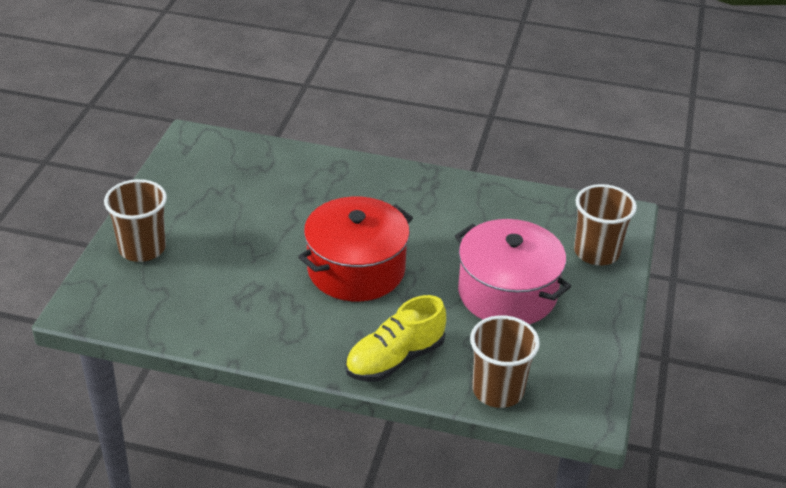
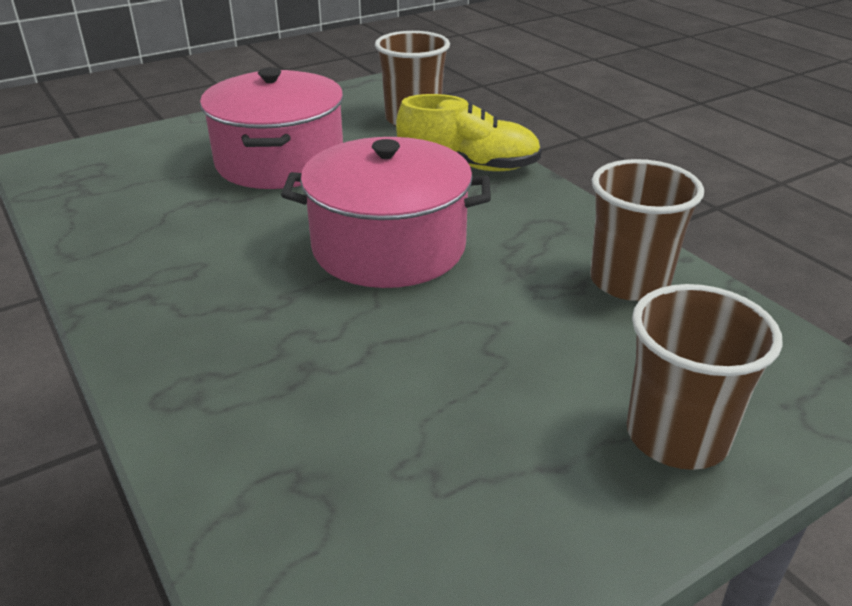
camera: 135 degrees left, 5 degrees down
red pot [298,197,413,301] -> pink pot [281,137,491,288]
brown cup [574,184,637,265] -> brown cup moved to [590,159,704,301]

